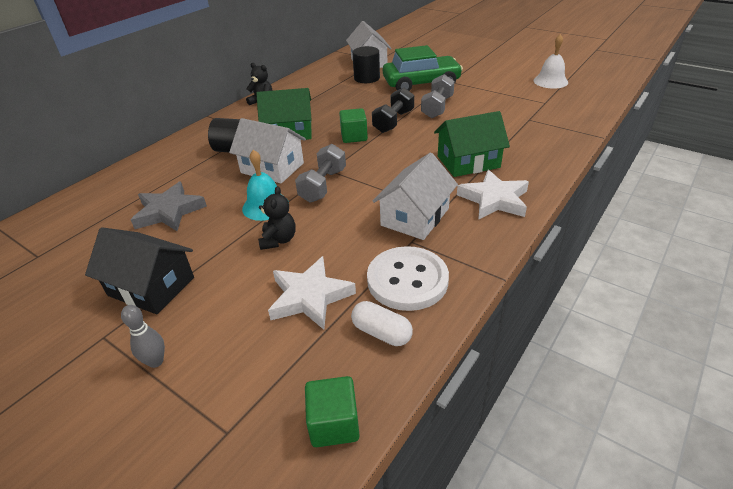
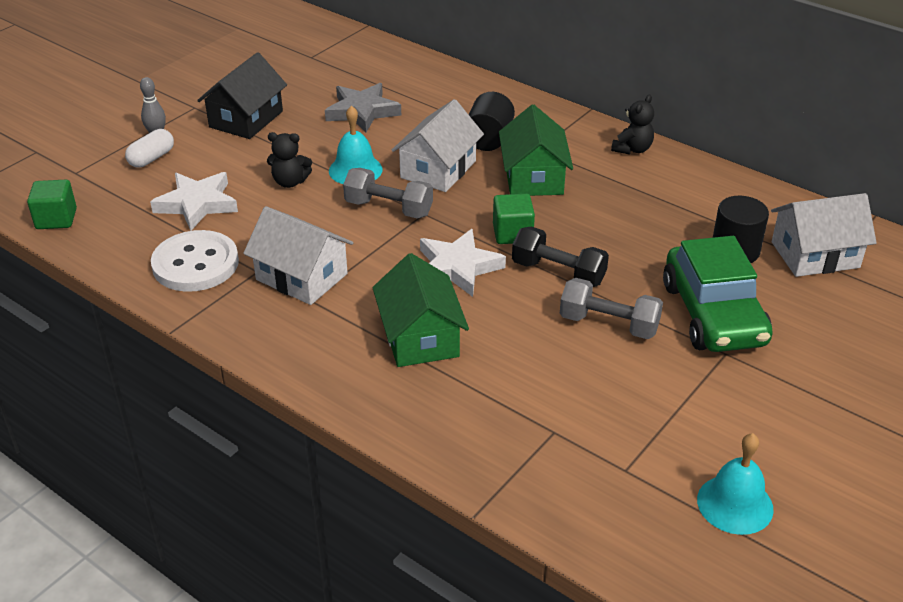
camera: 90 degrees right, 0 degrees up
white capsule [351,301,413,346] -> white capsule moved to [125,129,174,168]
white star [457,170,529,220] -> white star moved to [420,229,506,297]
white bell [533,34,568,89] -> turquoise bell [697,433,774,535]

